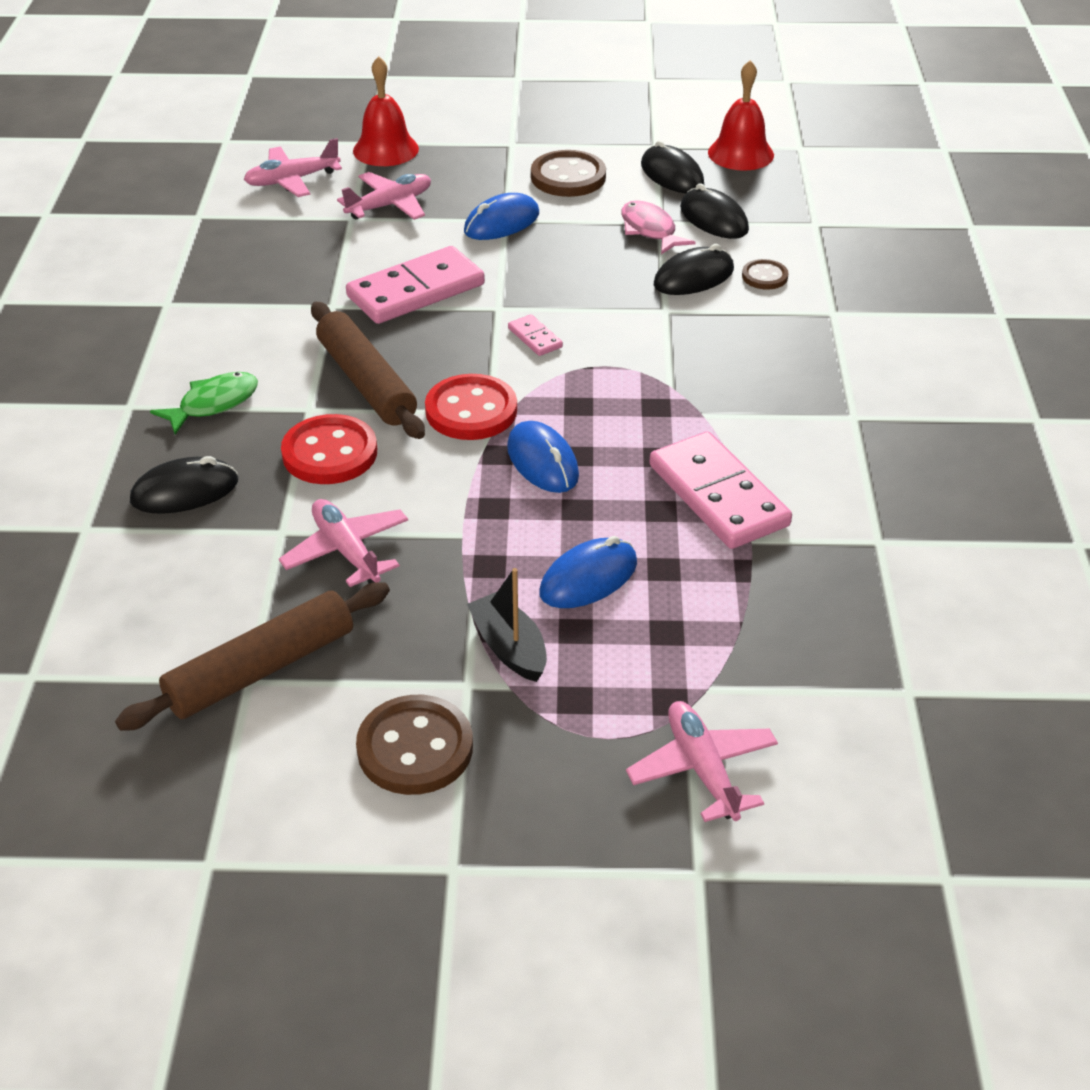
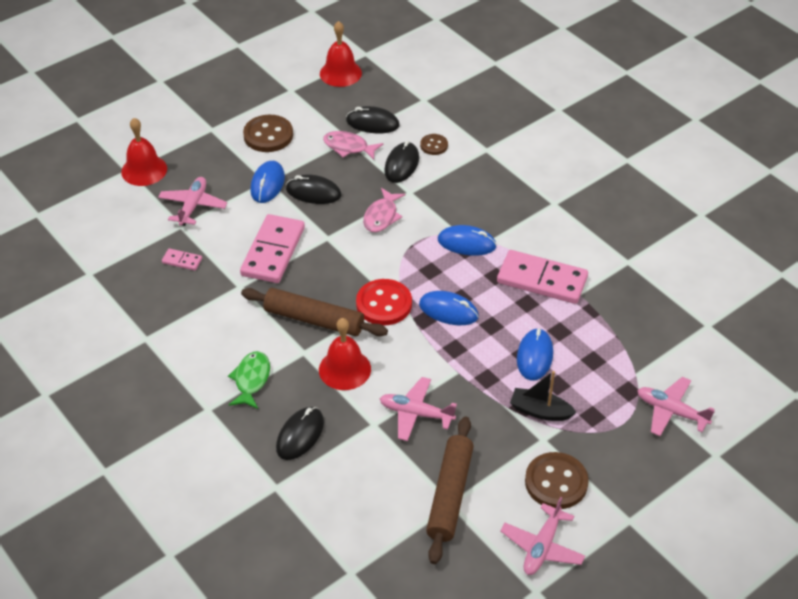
camera: 40 degrees left, 5 degrees up
pink plane [244,138,342,197] -> pink plane moved to [500,497,585,575]
red button [281,414,377,484] -> red bell [319,318,371,390]
pink domino [508,314,563,356] -> pink domino moved to [162,248,202,271]
black mouse [641,140,704,193] -> black mouse moved to [286,174,341,204]
none -> pink fish [363,188,405,232]
none -> blue mouse [438,225,497,256]

